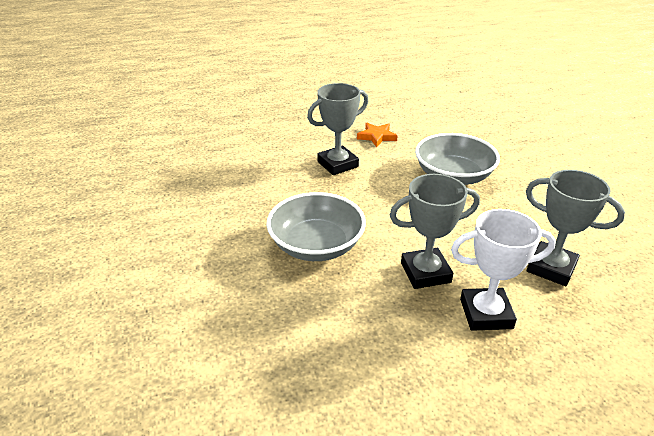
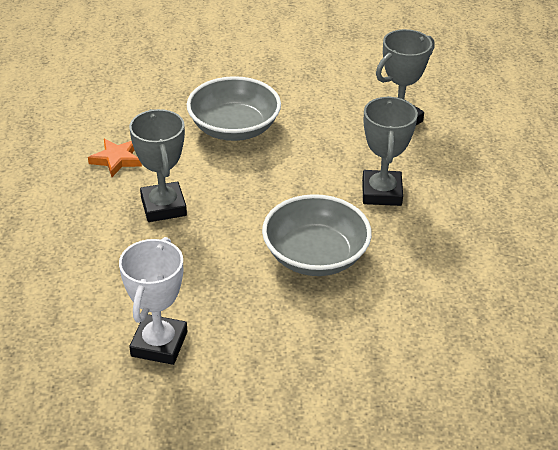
camera: 75 degrees left, 5 degrees up
white trophy [451,209,556,331] -> white trophy moved to [119,237,187,365]

